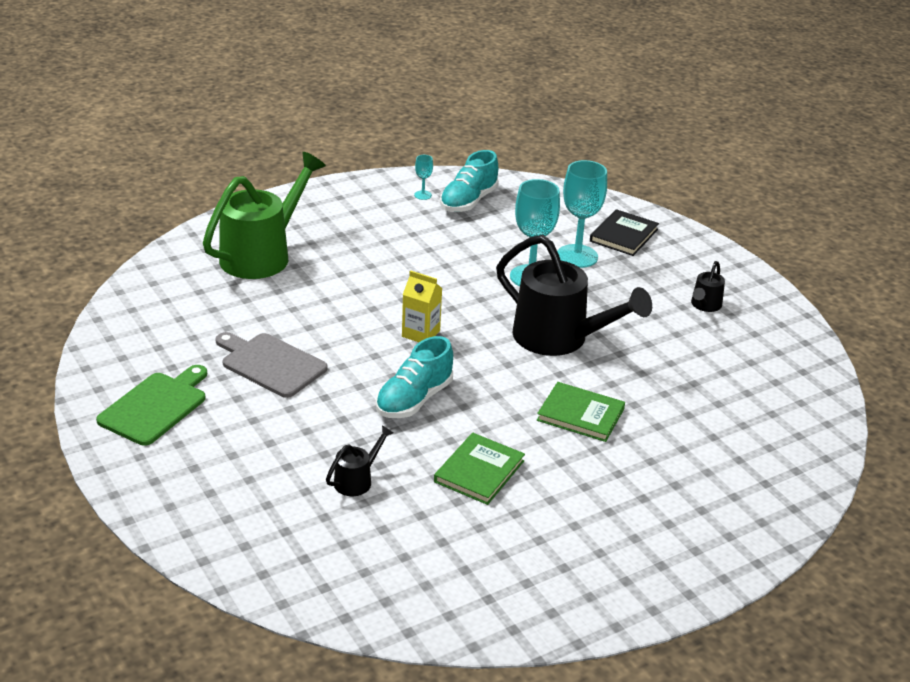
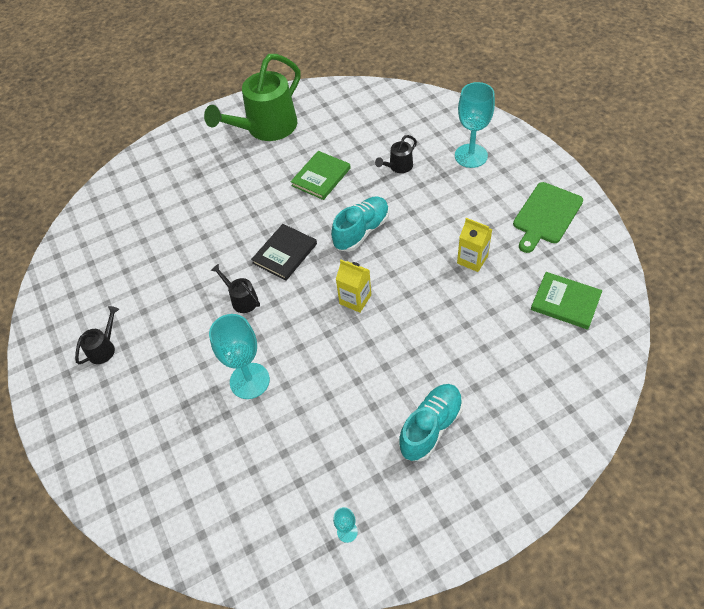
camera: 170 degrees left, 20 degrees up
green watering can [203,152,326,279] -> green watering can moved to [204,54,301,141]
grey cutting board [215,332,328,398] -> yellow carton [457,218,492,272]
turquoise shoe [440,150,499,212] -> turquoise shoe moved to [399,384,463,462]
black watering can [496,235,652,356] -> black watering can [210,264,260,313], size x0.44
green book [537,382,625,442] -> green book moved to [531,272,602,330]
turquoise goblet [557,160,607,268] -> turquoise goblet moved to [455,82,495,168]
black book [590,209,659,256] -> black book moved to [251,224,317,281]

